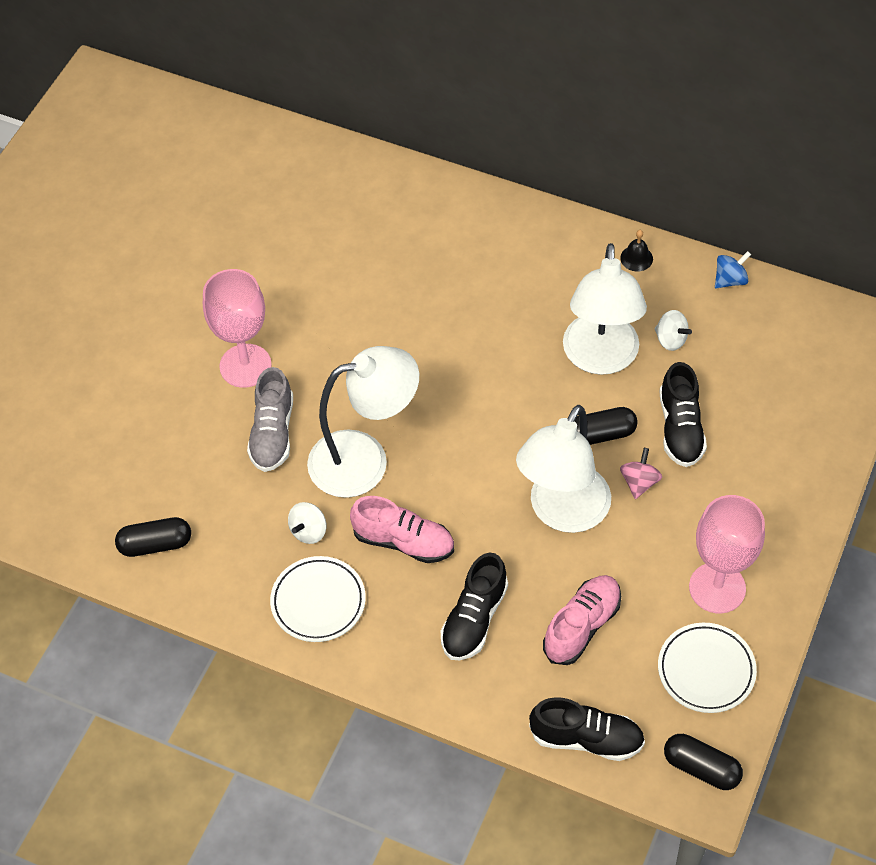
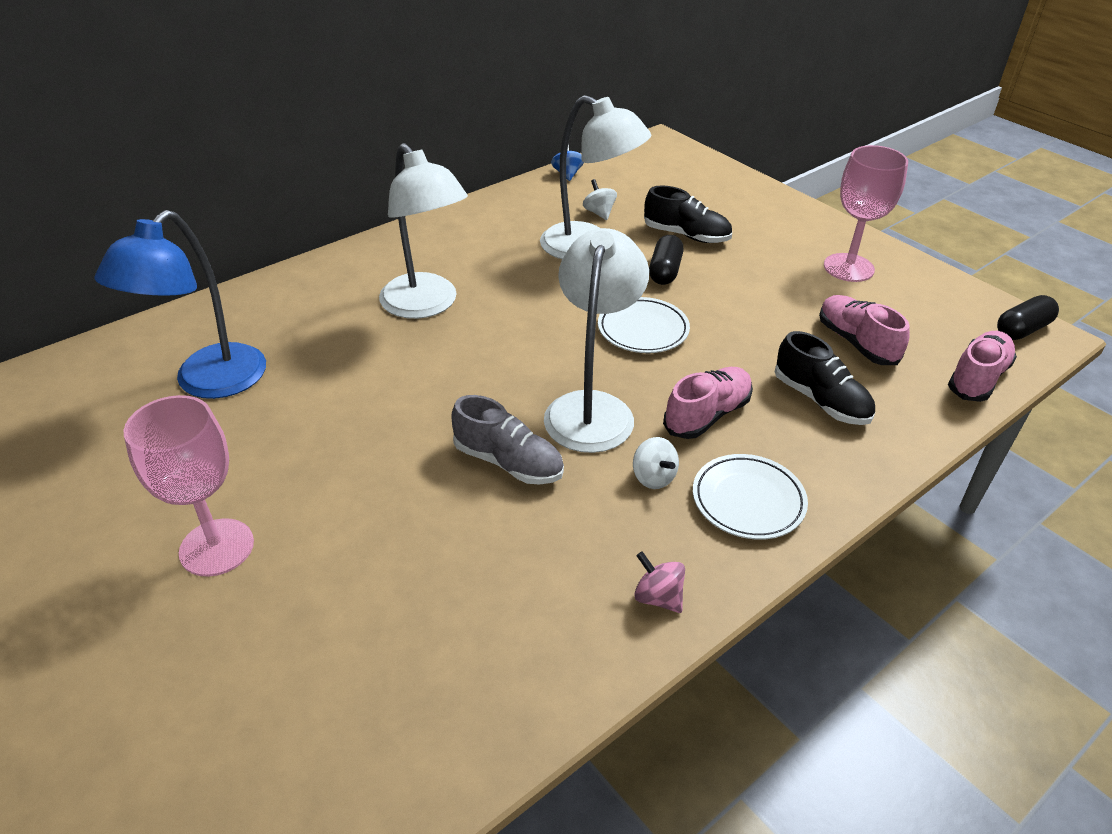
camera: 65 degrees left, 15 degrees down
black capsule [115,517,191,557] -> none
pink goblet [203,269,272,388] -> pink goblet moved to [123,395,254,577]
white lamp [516,405,611,533] -> white lamp moved to [379,143,468,319]
black shoe [529,697,645,761] -> pink shoe [948,331,1017,402]
black bell [620,230,653,271] -> none
pink spinning top [620,448,662,499] -> pink spinning top moved to [634,551,685,613]
white spinning top [654,310,692,351] -> white spinning top turned 90 degrees counterclockwise [583,179,617,220]
white plate [658,623,757,713] -> white plate moved to [598,297,690,353]
none -> blue lamp [95,210,266,399]

